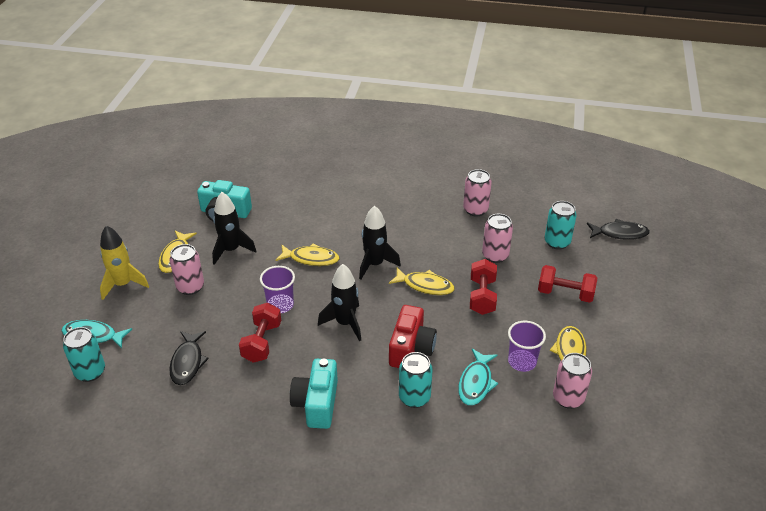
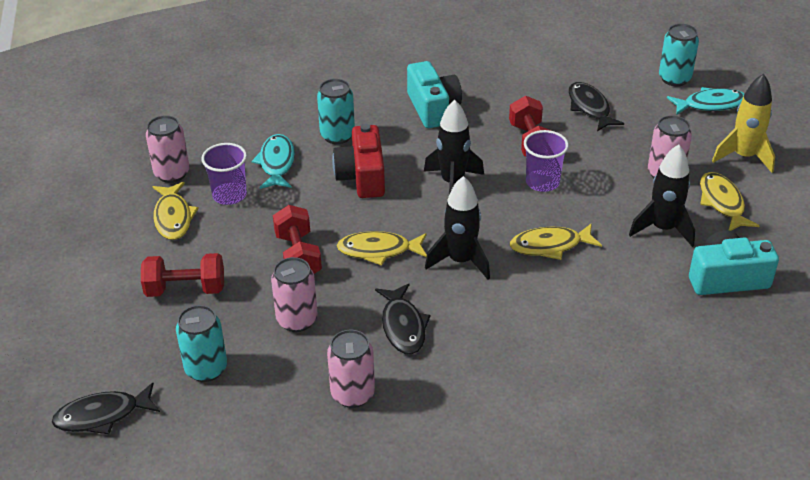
camera: 160 degrees right, 0 degrees up
none -> black fish [375,283,431,355]

